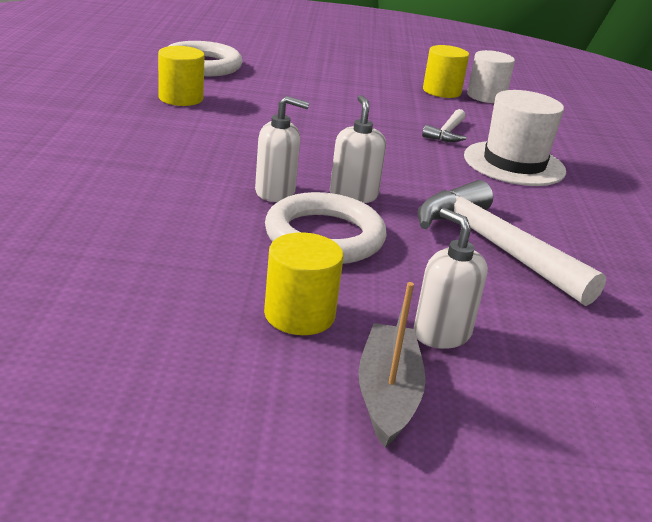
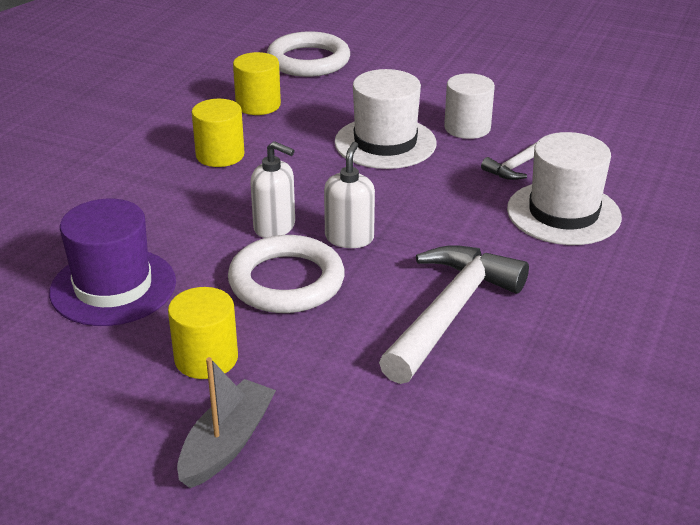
camera: 25 degrees right, 5 degrees up
white soap dispenser [414,208,488,349] -> none
white hammer [417,180,606,306] -> white hammer turned 45 degrees clockwise [379,245,529,384]
yellow cylinder [423,45,469,98] -> yellow cylinder moved to [192,99,245,167]
white cylinder [467,50,515,103] -> white cylinder moved to [444,73,495,139]
none -> purple hat [49,199,176,326]
none -> white hat [334,69,437,169]

